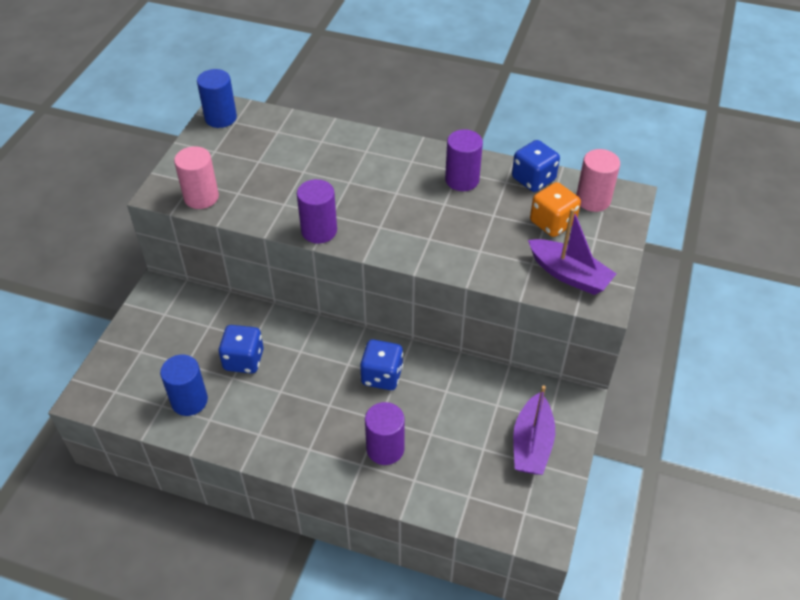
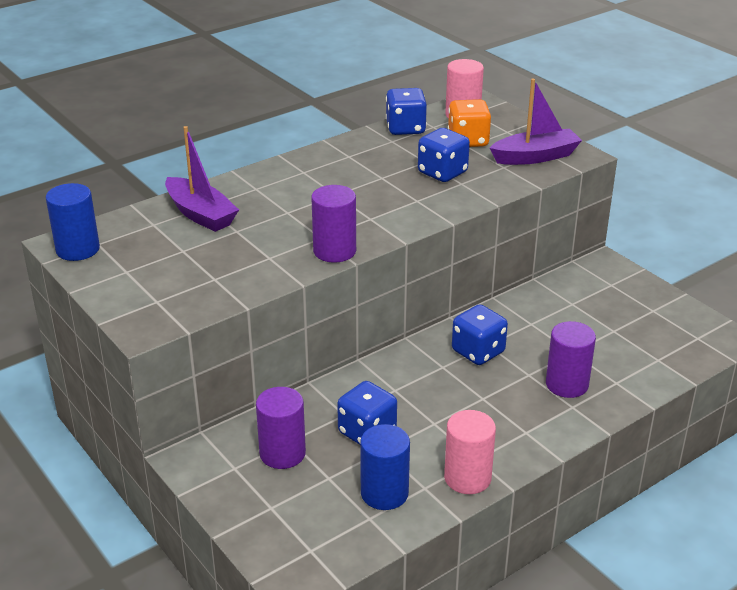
camera: 55 degrees left, 15 degrees down
pink cylinder [174,146,219,209] -> pink cylinder moved to [444,410,496,494]
purple cylinder [445,129,483,191] -> purple cylinder moved to [256,387,306,469]
purple boat [513,386,555,475] -> purple boat moved to [165,126,239,232]
none -> blue dice [418,128,470,182]

